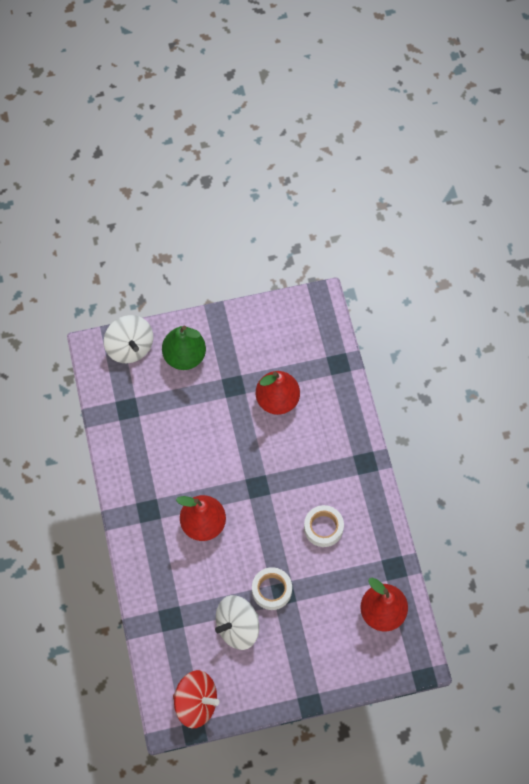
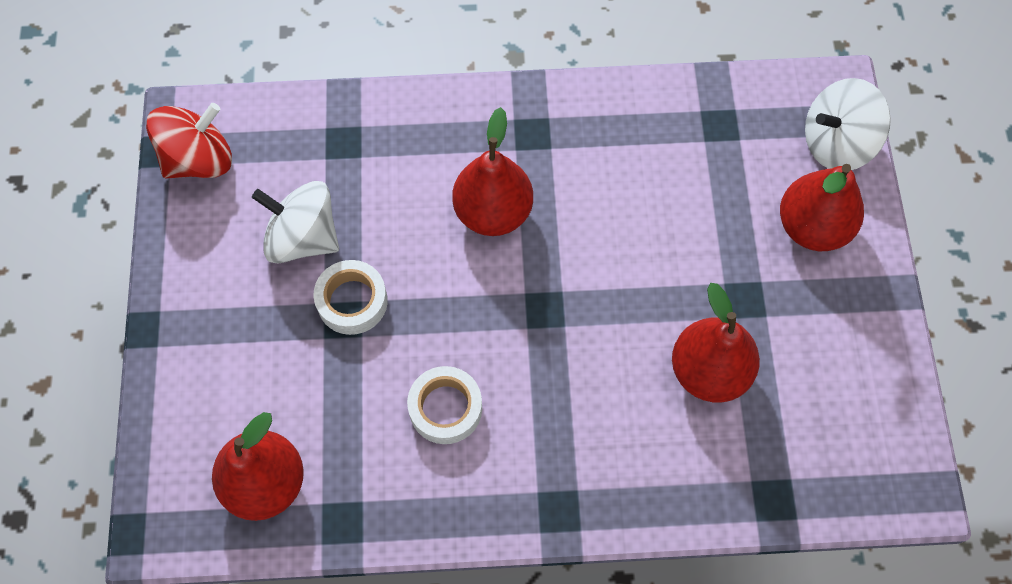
camera: 100 degrees right, 0 degrees up
green pear [162,326,206,370] -> red pear [780,164,864,251]
red spinning top [173,670,219,728] -> red spinning top turned 150 degrees counterclockwise [146,103,232,179]
white spinning top [215,595,259,650] -> white spinning top turned 45 degrees counterclockwise [252,181,339,263]

